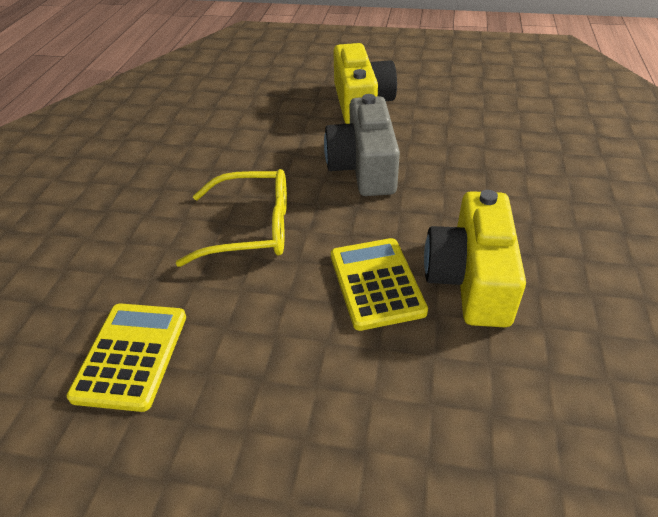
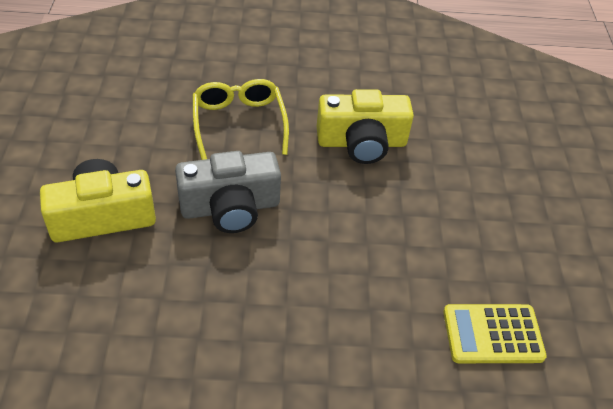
camera: 105 degrees left, 5 degrees up
yellow glasses [176,169,287,267] -> yellow glasses moved to [192,79,289,160]
yellow calculator [331,238,428,331] -> none

